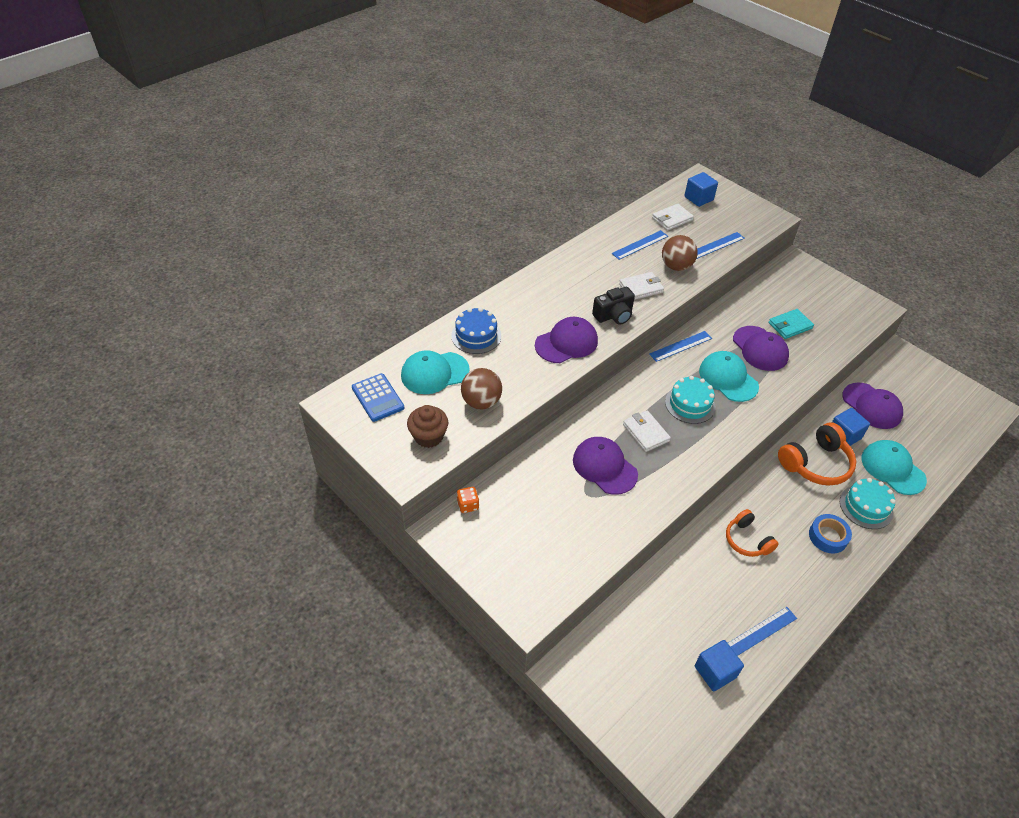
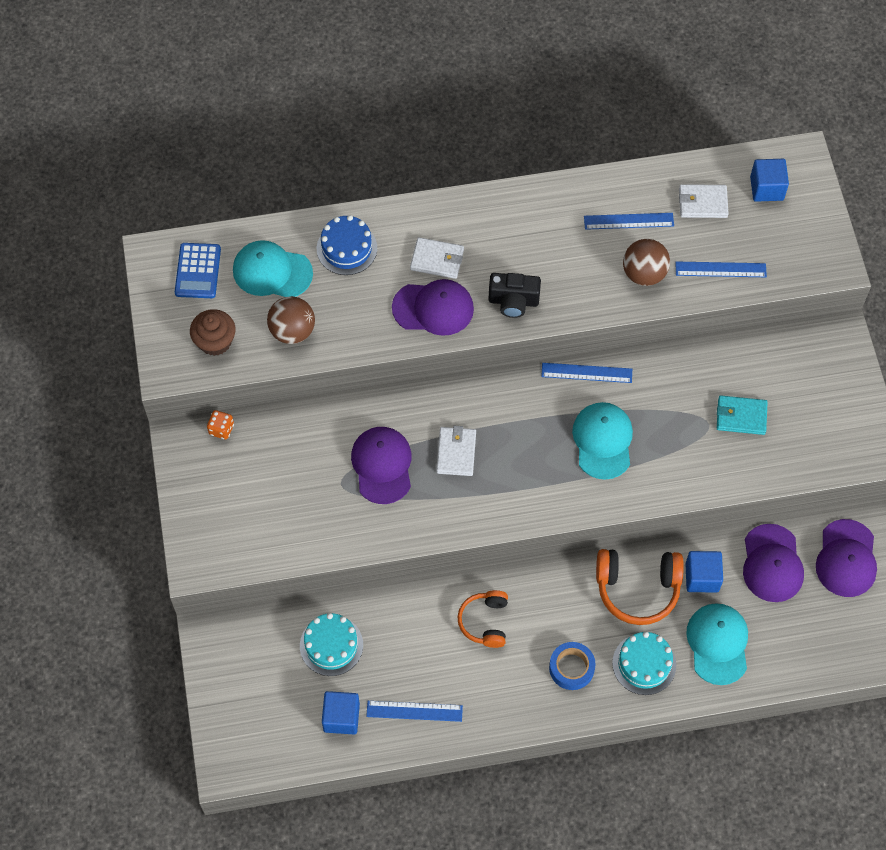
camera: 35 degrees right, 15 degrees up
white wallet [619,272,664,300] -> white wallet moved to [410,237,464,279]
turquoise cake [665,376,715,424] -> turquoise cake moved to [300,613,363,676]
purple cap [733,326,789,371] -> purple cap moved to [816,519,877,597]

